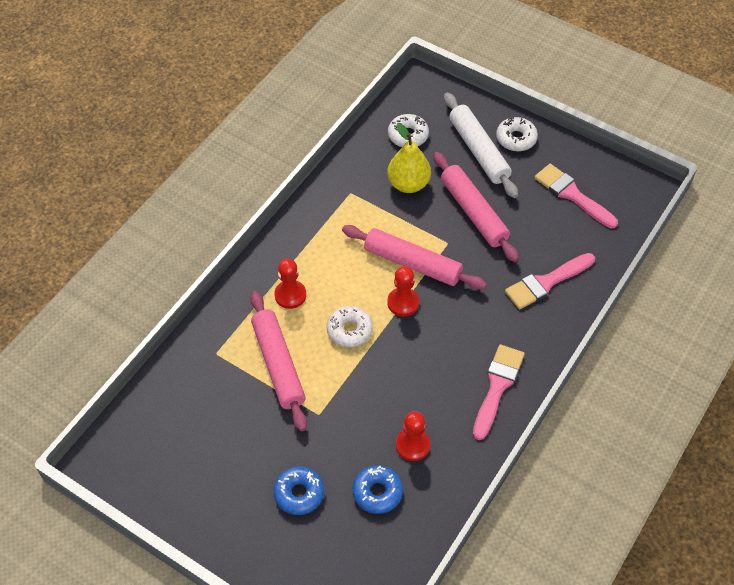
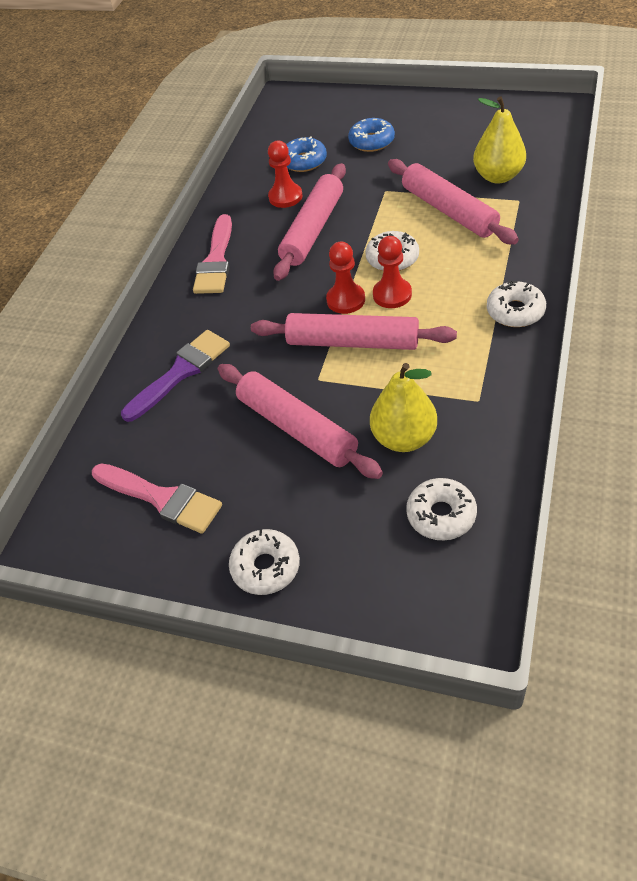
camera: 170 degrees right, 5 degrees down
red pawn [275,259,306,309] -> red pawn moved to [373,236,412,308]
white rolling pin [444,92,518,198] -> none
pink brush [505,253,595,309] -> purple brush [121,330,230,422]
none -> pink rolling pin [273,163,346,281]
none -> yellow pear [473,97,526,184]
none -> white donut [487,280,546,327]

